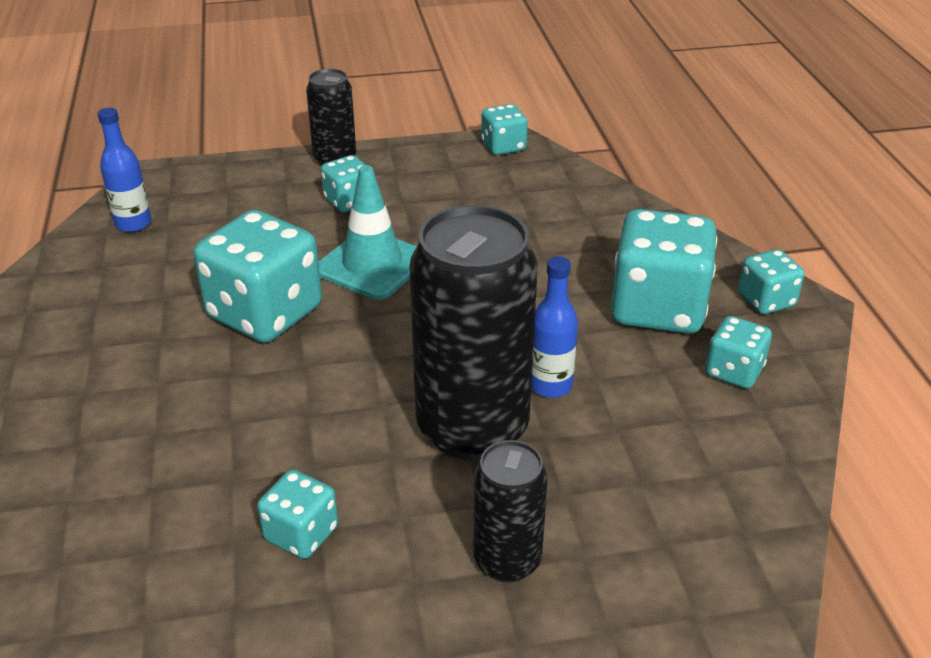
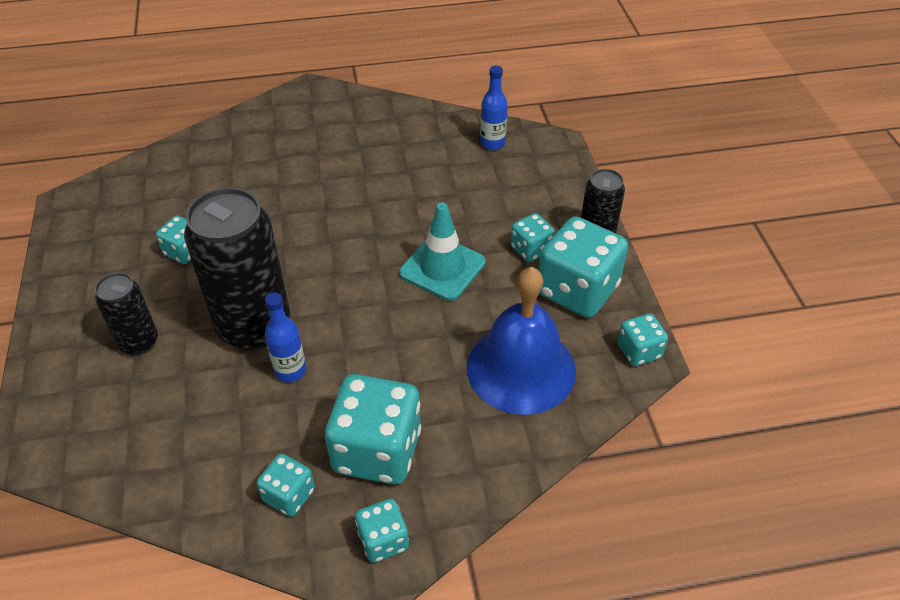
camera: 90 degrees right, 10 degrees up
turquoise dice [193,210,322,343] -> turquoise dice moved to [539,216,628,318]
none -> blue bell [467,267,576,415]

